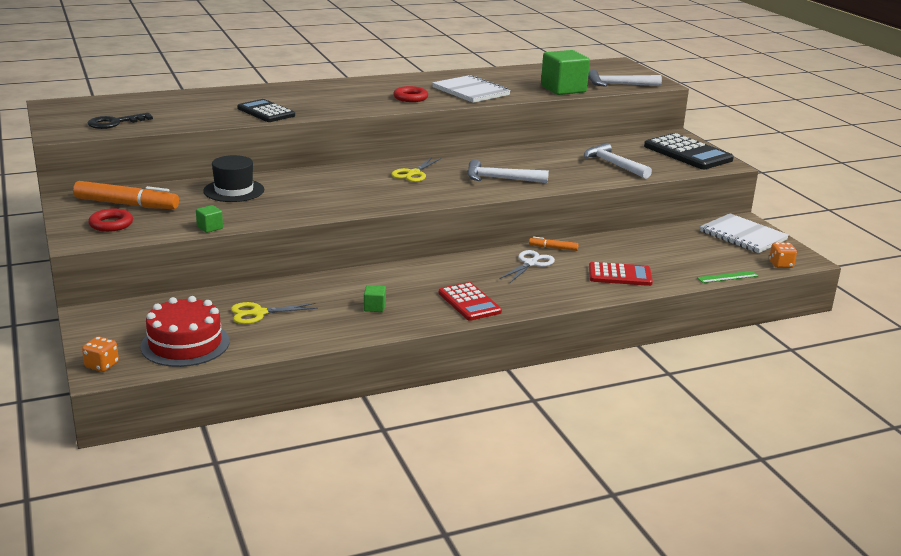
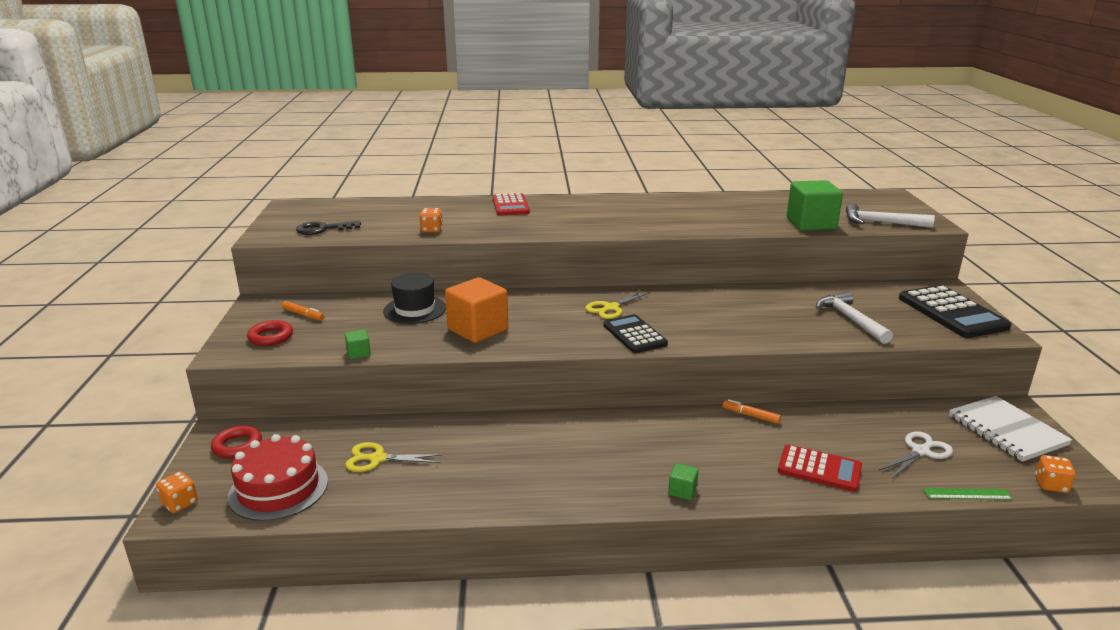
camera: 20 degrees right, 0 degrees up
orange marker [73,181,179,209] -> orange marker [282,301,324,320], size x0.49
black calculator [237,99,295,122] -> black calculator moved to [603,314,668,353]
green cube [364,285,386,312] -> green cube moved to [668,463,699,500]
red ring [393,86,428,102] -> red ring moved to [211,426,262,459]
white notebook [432,75,511,103] -> none
red calculator [439,282,502,321] -> red calculator moved to [493,193,530,216]
white hammer [467,159,549,183] -> none
white scissors [499,250,555,283] -> white scissors moved to [879,431,953,479]
none -> orange dice [420,208,443,233]
none -> orange cube [445,277,508,343]

